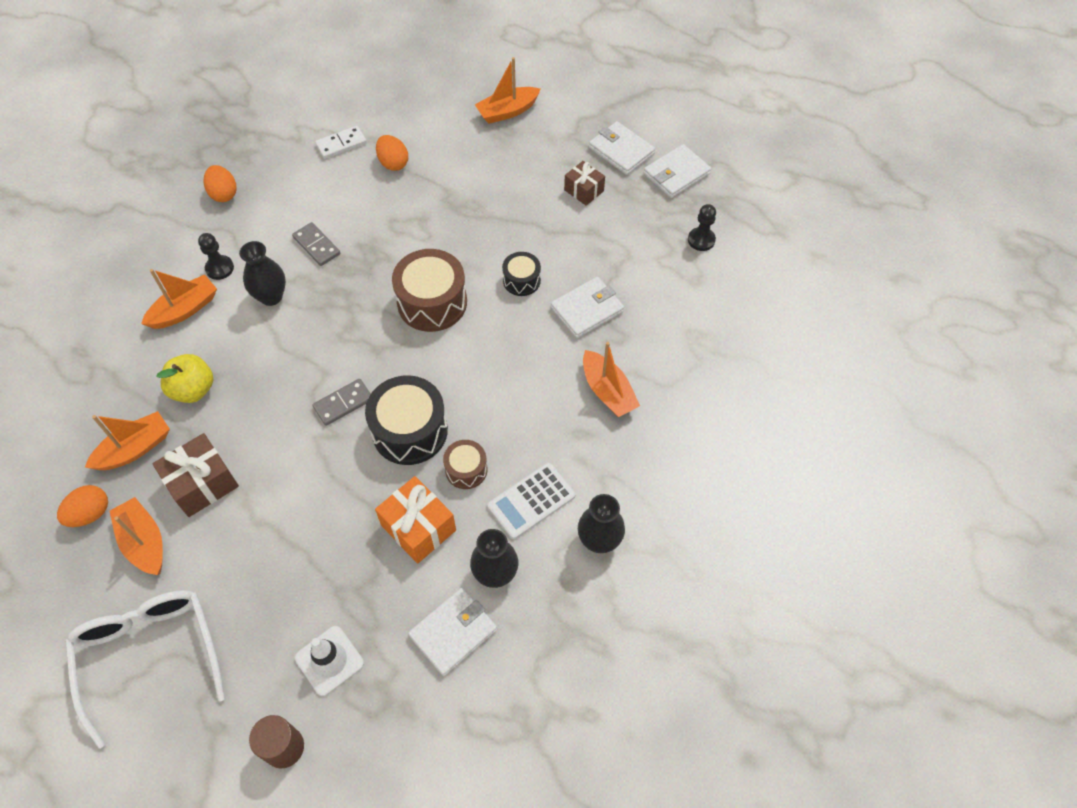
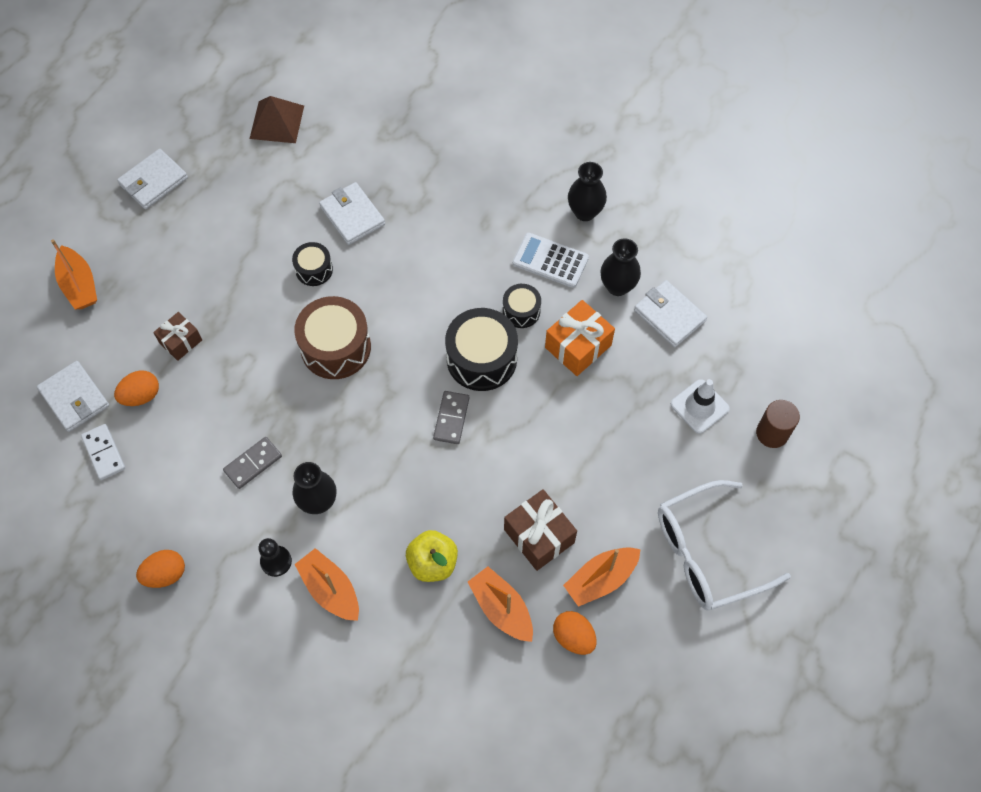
camera: 90 degrees left, 5 degrees up
grey domino [313,379,371,426] -> grey domino turned 45 degrees clockwise [433,391,469,444]
brown drum [443,440,488,489] -> black drum [503,284,541,328]
white calculator [488,463,575,539] -> white calculator turned 150 degrees clockwise [513,233,589,288]
brown gift [564,161,605,206] -> brown gift moved to [153,312,202,361]
orange boat [583,342,640,417] -> none
white wallet [644,144,711,198] -> white wallet moved to [37,361,109,432]
black pawn [688,204,716,251] -> brown pyramid [250,96,304,143]

